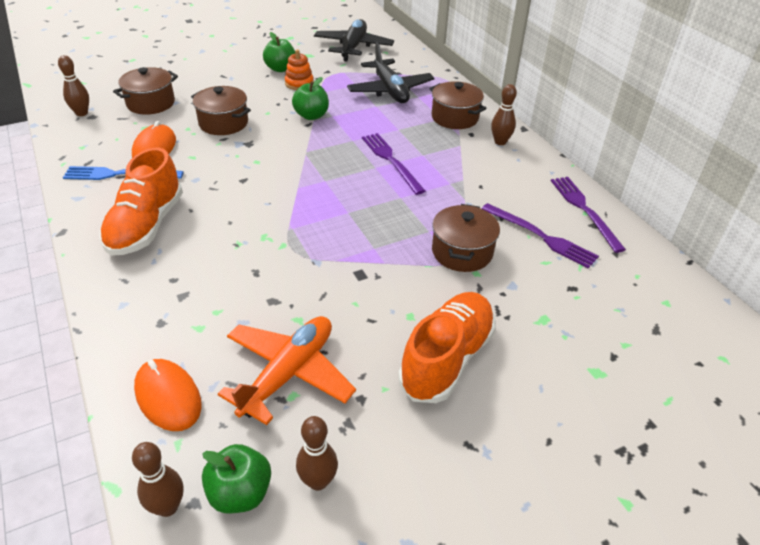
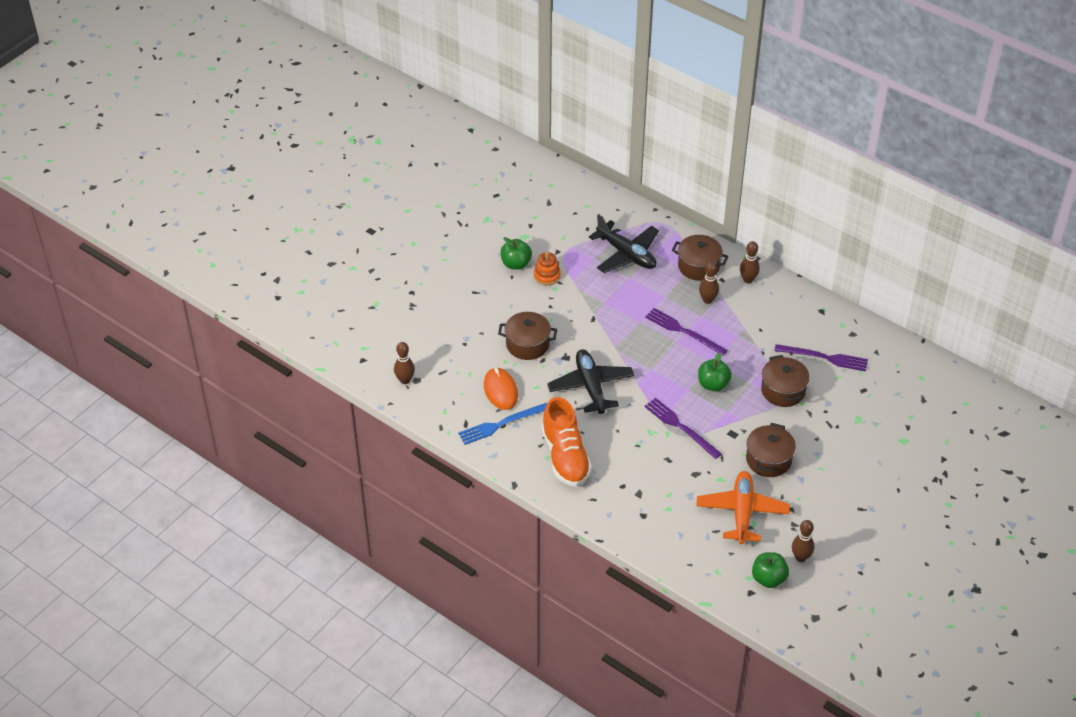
camera: 25 degrees left, 5 degrees up
brown pot [113,67,178,115] -> brown pot moved to [746,423,796,477]
brown bowling pin [132,442,183,517] -> brown bowling pin moved to [699,262,719,304]
orange mouse [134,359,202,431] -> none
green apple [292,77,329,120] -> green apple moved to [698,352,732,391]
black plane [314,19,394,62] -> black plane moved to [547,349,634,414]
orange shoe [398,292,496,403] -> none
purple fork [551,177,626,253] -> purple fork moved to [644,398,722,459]

